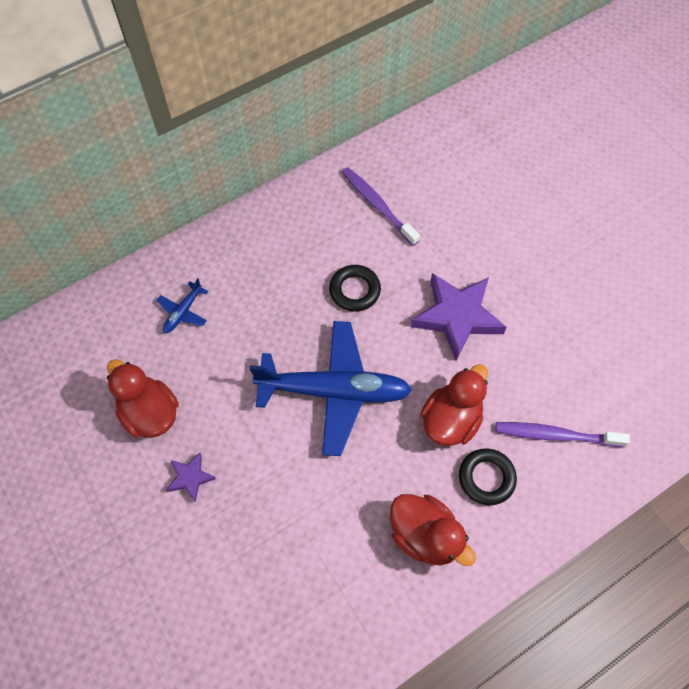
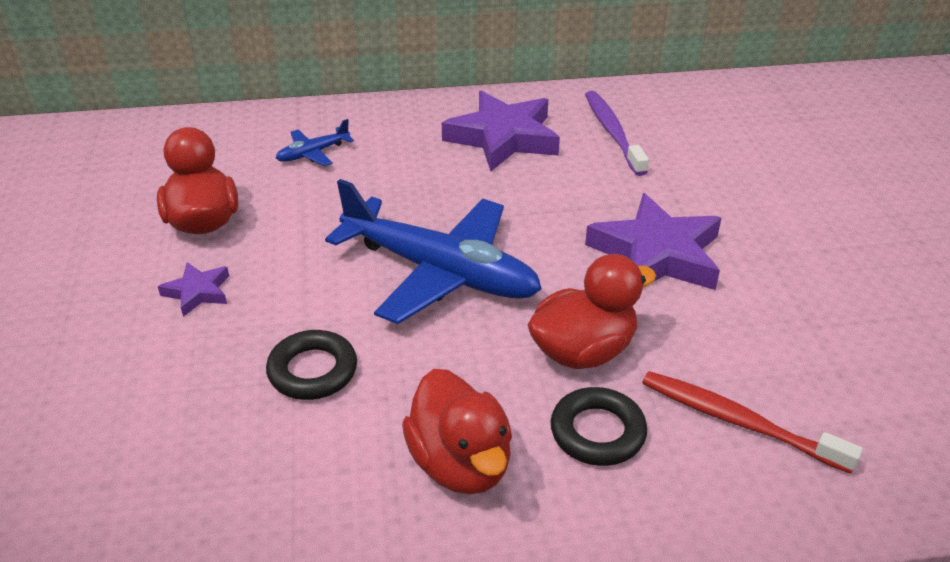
camera: 25 degrees right, 25 degrees down
black ring [329,265,381,312] -> black ring moved to [266,330,357,400]
purple toothbrush [496,422,630,447] -> red toothbrush [642,371,863,474]
none -> purple star [442,91,560,171]

